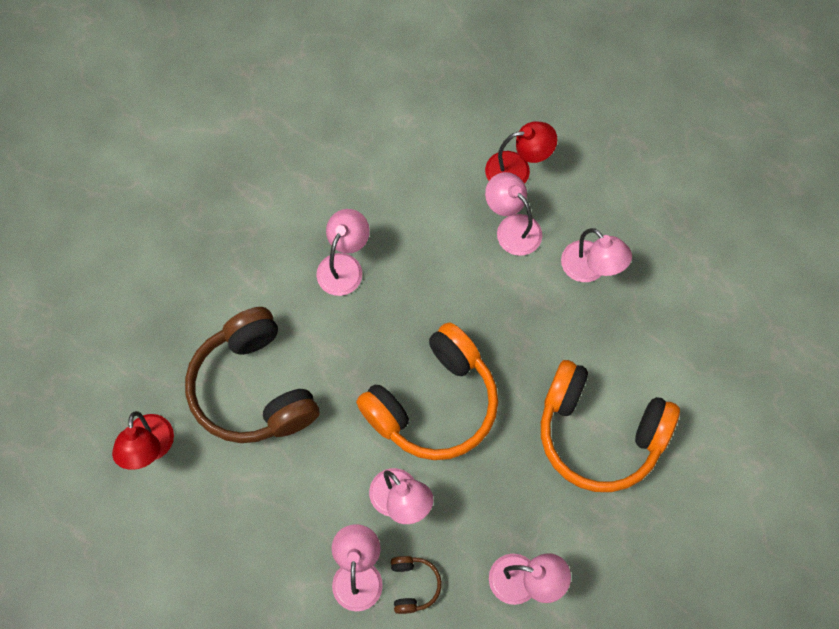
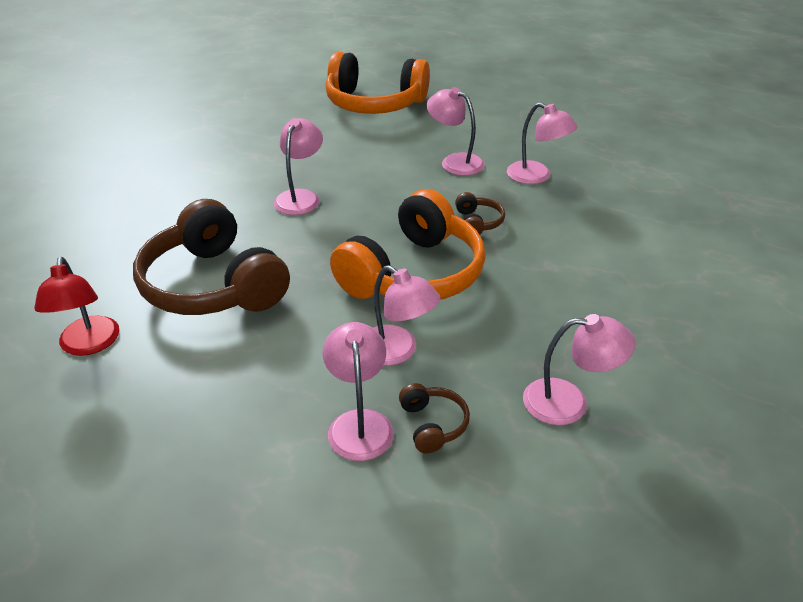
camera: 10 degrees left, 30 degrees down
red lamp [485,122,557,184] -> none
orange headphones [541,360,680,492] -> orange headphones moved to [325,52,430,114]
none -> brown headphones [455,192,505,235]

